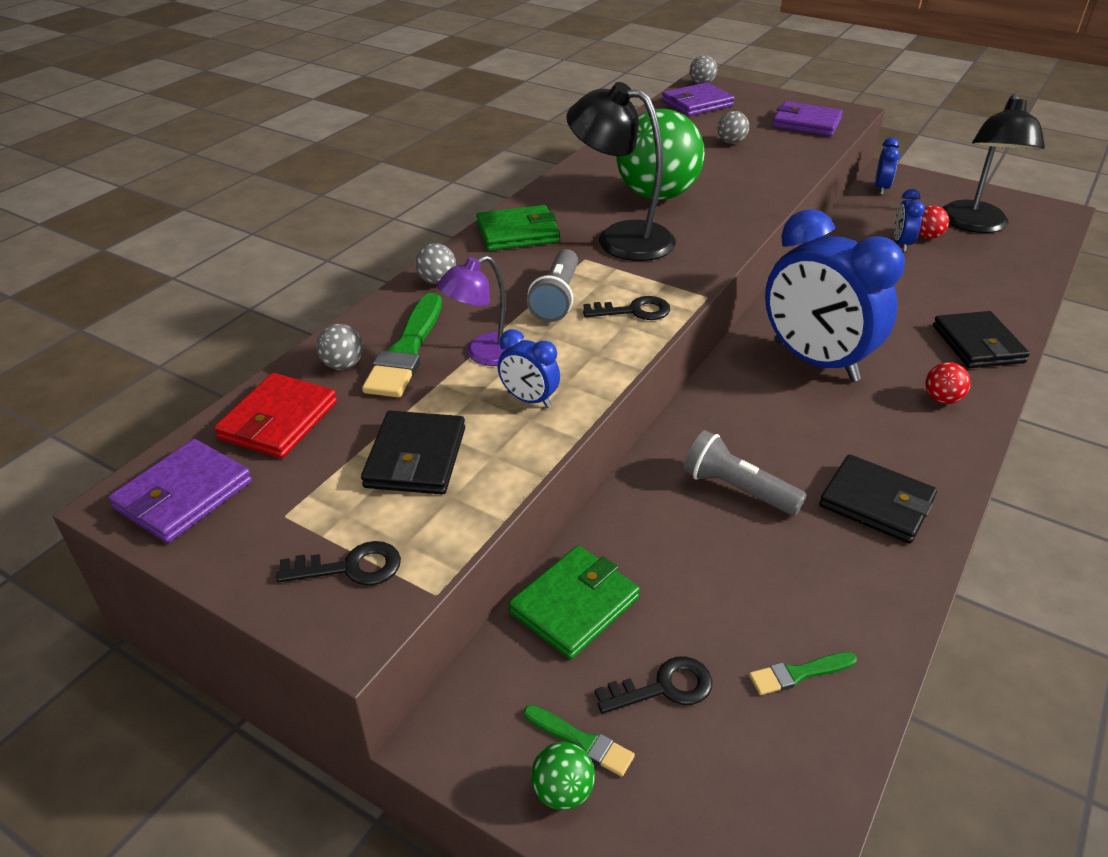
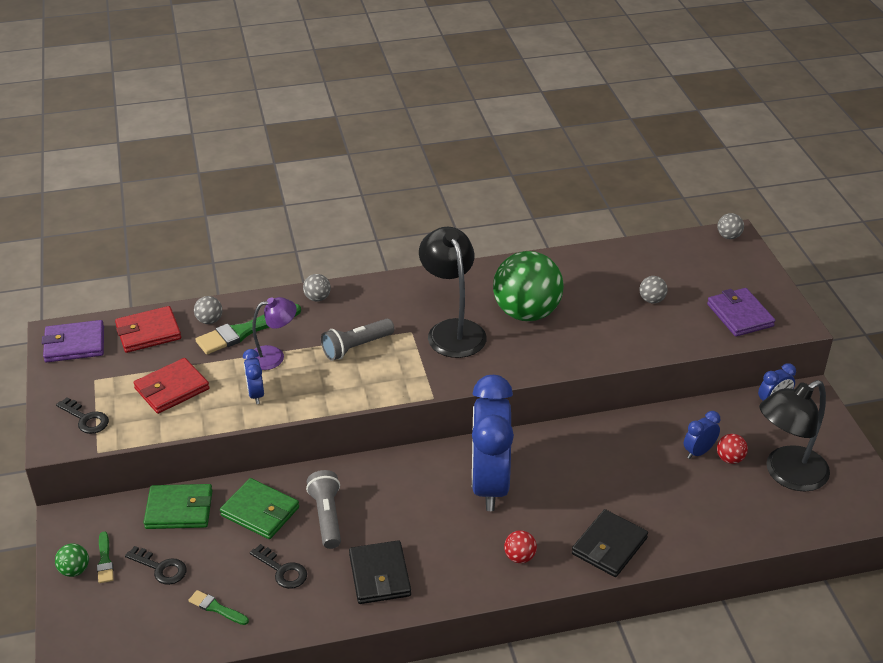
camera: 45 degrees right, 0 degrees up
black wallet [361,411,465,495] -> red wallet [134,358,209,414]
purple lamp [437,255,507,366] -> purple lamp turned 150 degrees clockwise [249,297,297,370]
green wallet [476,205,560,251] -> green wallet moved to [220,478,299,539]
black key [583,296,670,320] -> black key moved to [250,544,307,589]
purple wallet [662,82,735,116] -> none

